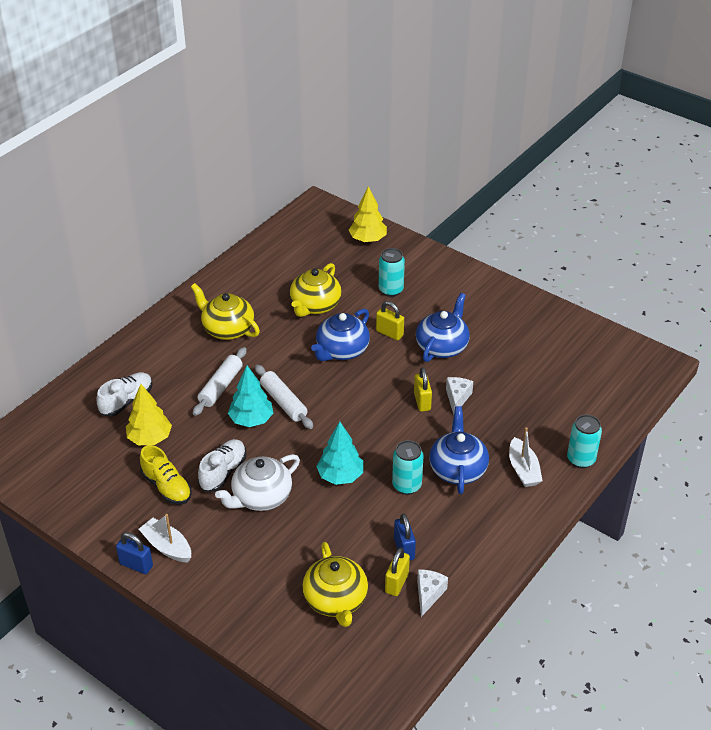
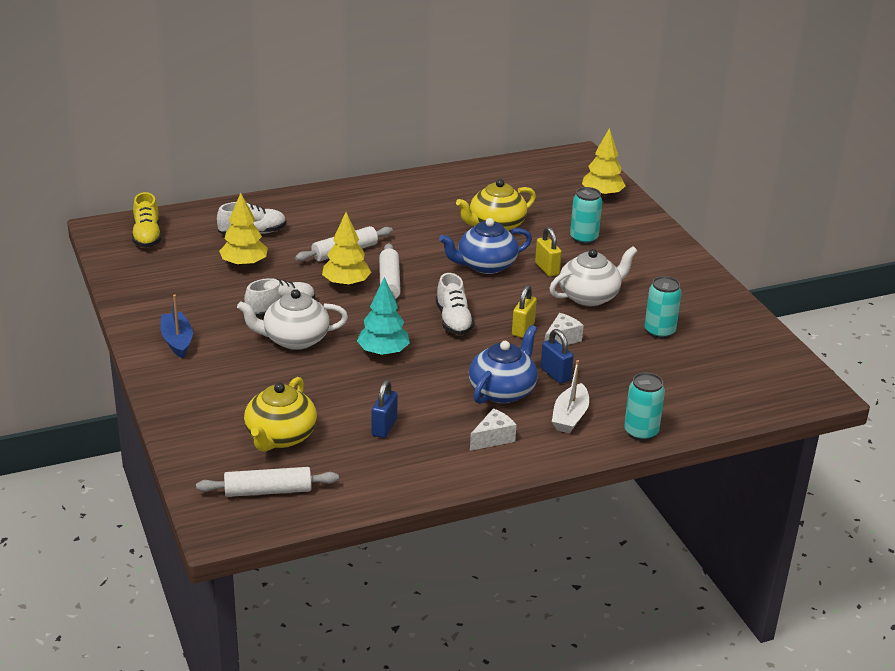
camera: 30 degrees right, 10 degrees down
blue padlock [116,532,153,574] -> blue padlock moved to [541,329,573,384]
white boat [139,514,191,563] -> blue boat [161,295,193,359]
yellow shoe [140,445,192,505] -> yellow shoe moved to [132,192,162,248]
yellow teapot [191,283,260,340] -> none
turquoise tree [228,366,273,427] -> yellow tree [322,212,371,287]
yellow padlock [385,547,410,596] -> none
turquoise can [392,440,424,495] -> turquoise can moved to [644,276,682,339]
blue teapot [416,293,470,362] -> white teapot [549,246,637,306]
white cheese [417,570,448,617] -> white cheese moved to [470,408,516,451]
none -> white rolling pin [196,467,339,497]
none -> white shoe [436,273,474,335]

